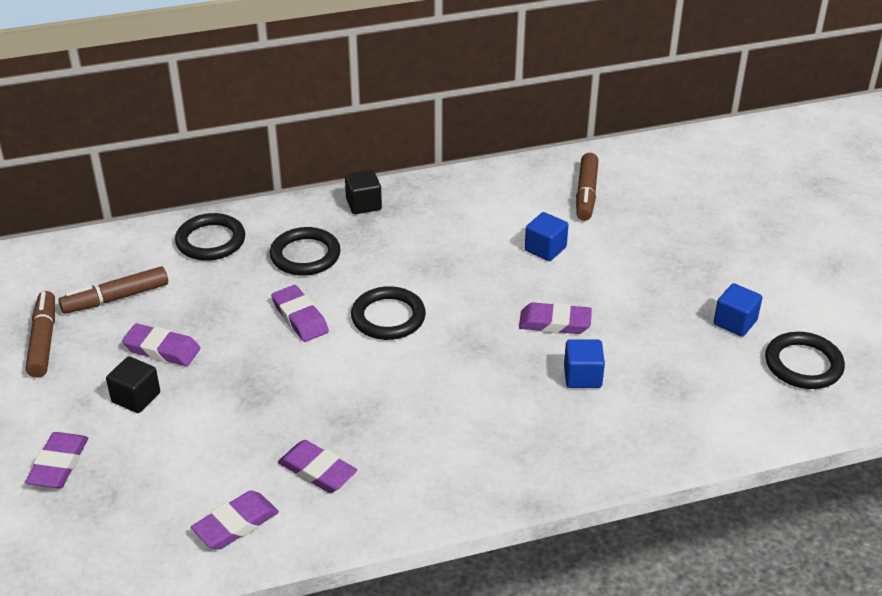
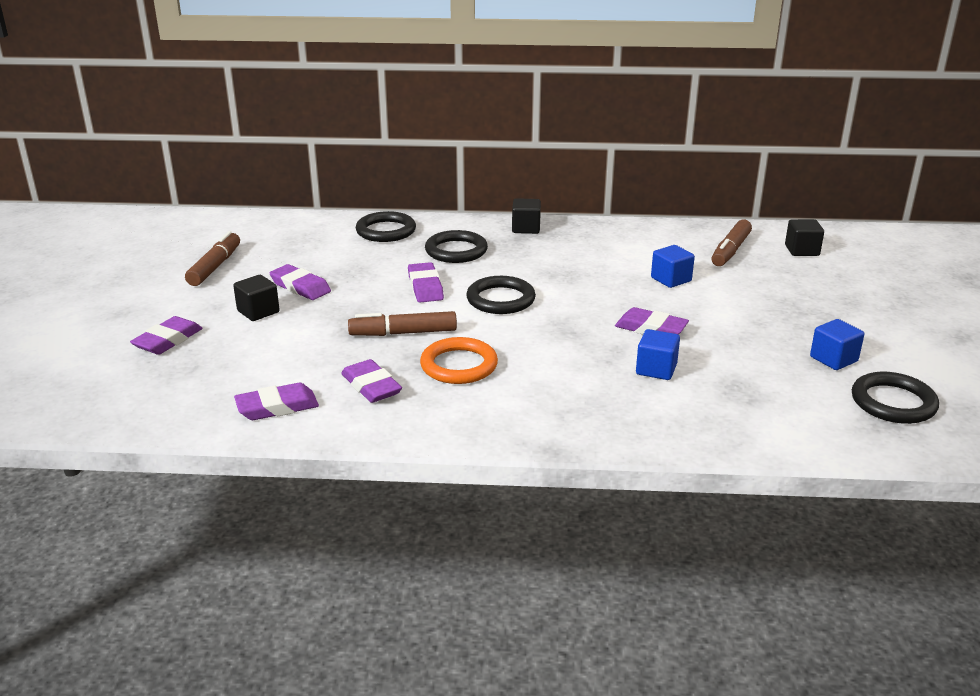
camera: 20 degrees right, 10 degrees down
brown marker [58,267,168,314] -> brown marker moved to [348,311,457,336]
none -> orange ring [420,337,498,384]
none -> black cube [785,219,824,256]

